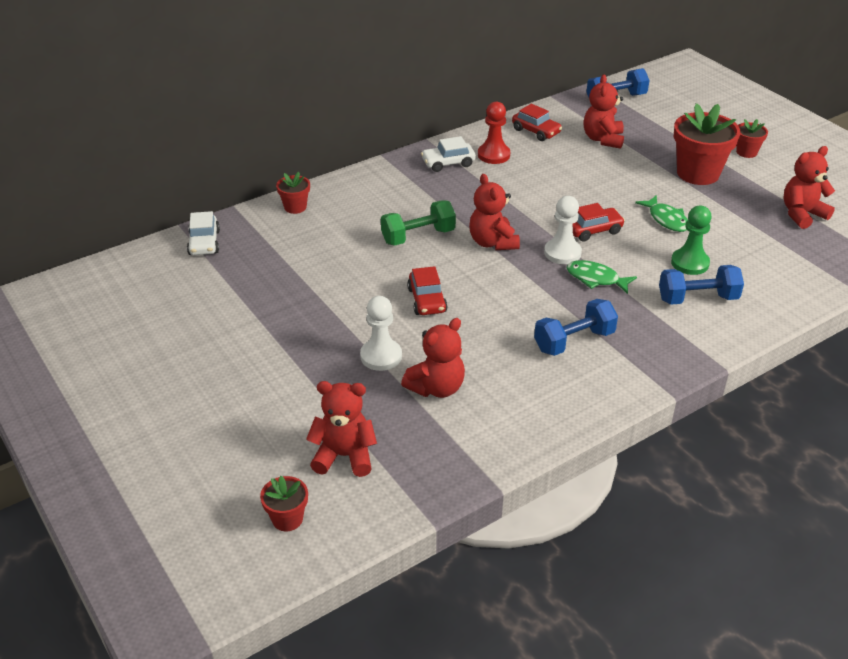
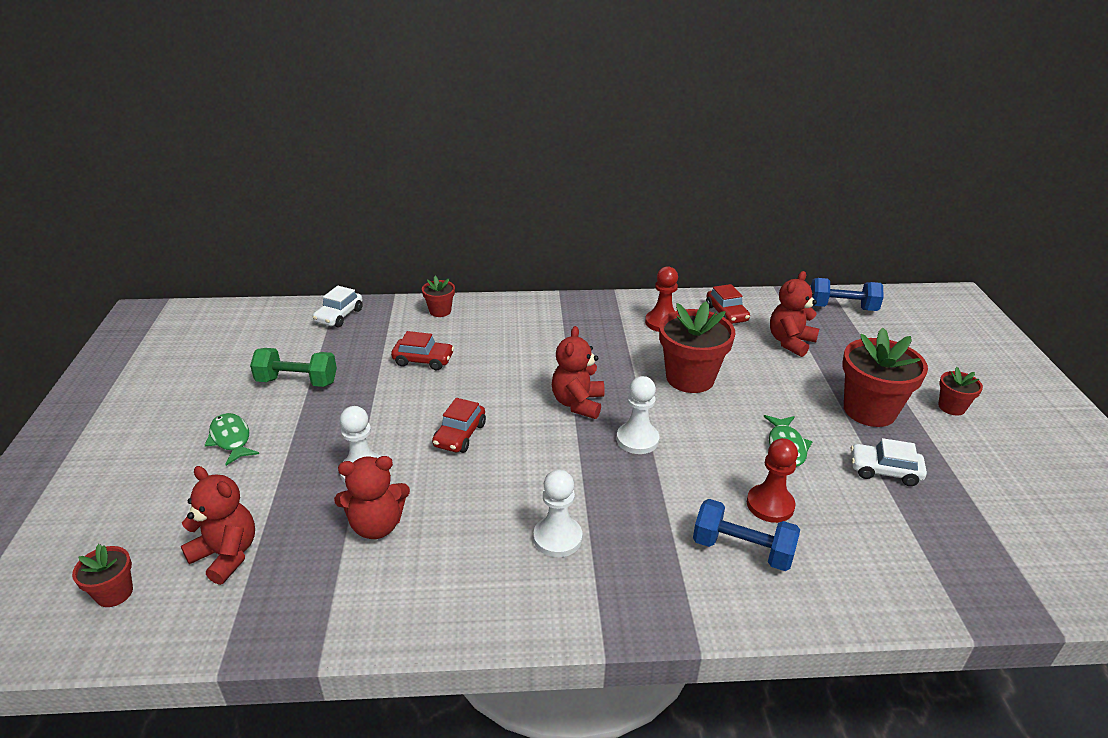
camera: 30 degrees right, 5 degrees down
green dumbbell [381,200,456,246] -> green dumbbell moved to [250,348,337,387]
white car [421,136,476,172] -> white car moved to [851,438,927,486]
blue dumbbell [534,299,618,356] -> white pawn [533,469,583,557]
green fish [567,260,637,294] -> green fish moved to [205,413,259,466]
red car [573,203,625,241] -> red car moved to [391,331,454,370]
green pawn [671,206,712,275] -> red pawn [747,438,798,523]
red teddy bear [783,146,835,229] -> none
none -> red flower pot [659,301,735,393]

